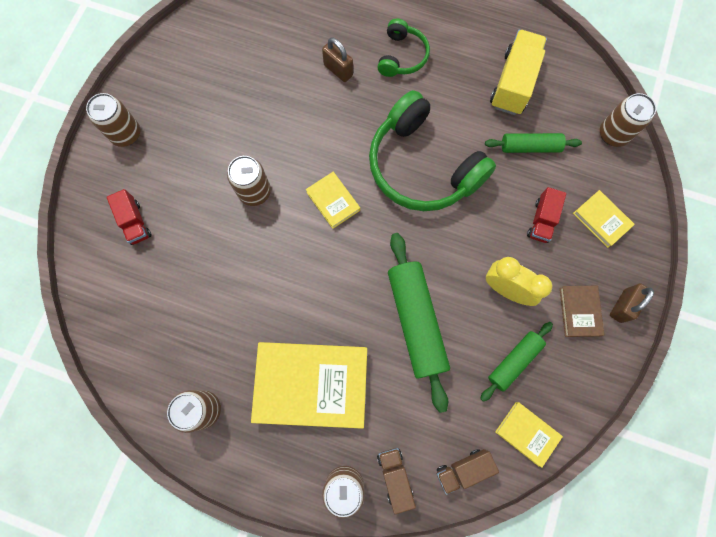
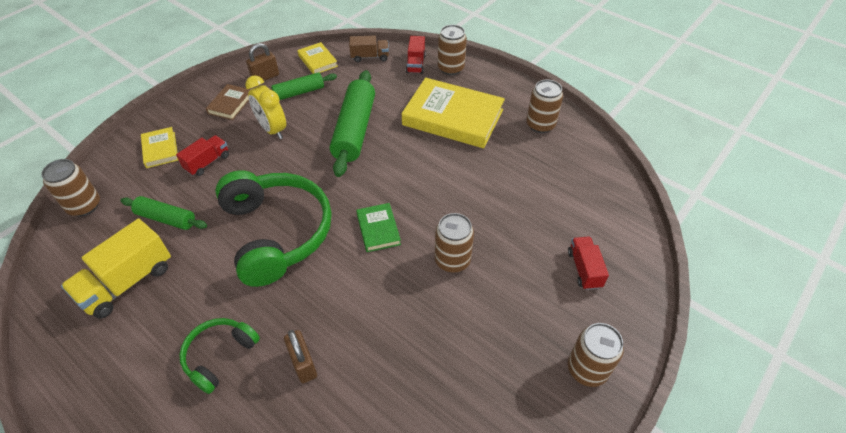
camera: 160 degrees left, 25 degrees down
yellow book [306,172,360,229] -> green book [356,203,401,252]
brown truck [377,448,416,514] -> red truck [406,36,426,74]
brown padlock [610,283,654,323] -> brown padlock moved to [246,43,279,81]

